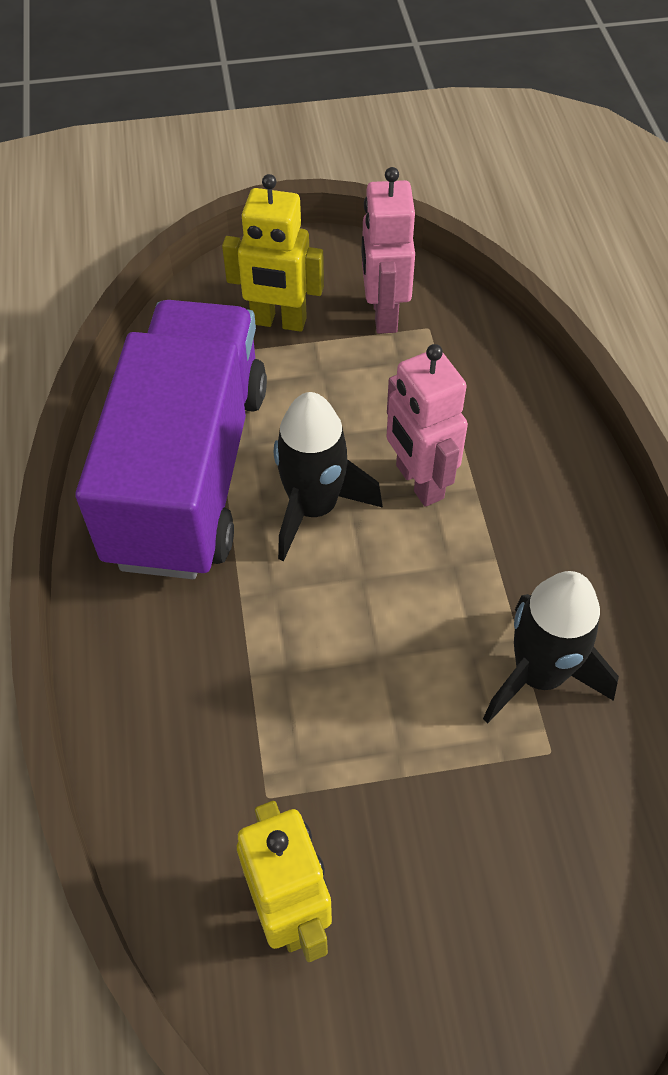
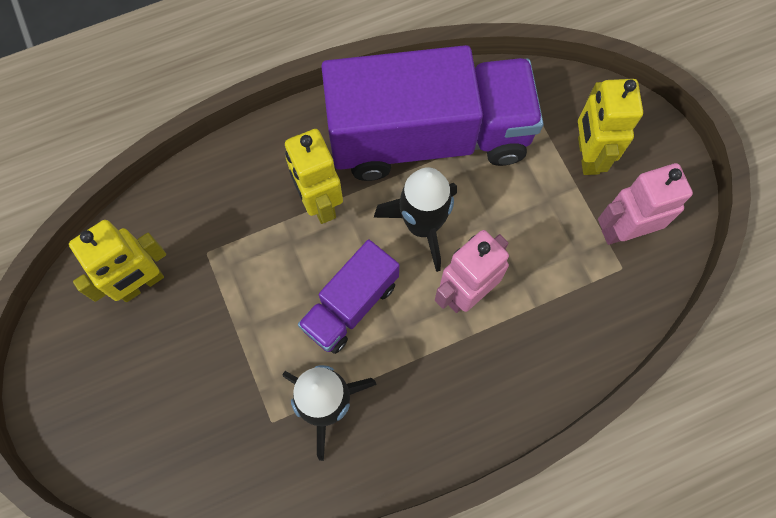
camera: 75 degrees right, 15 degrees up
none -> yellow robot [285,129,343,224]
none -> purple truck [298,240,399,354]

